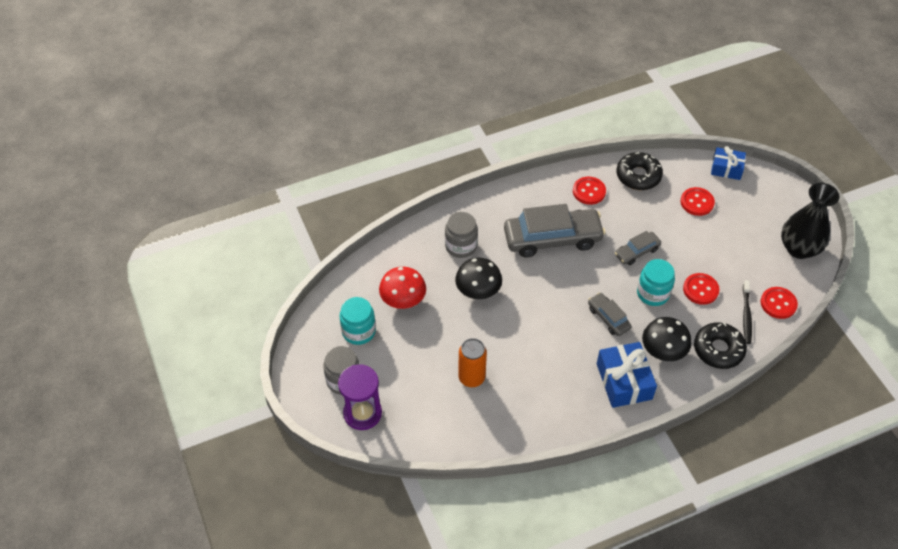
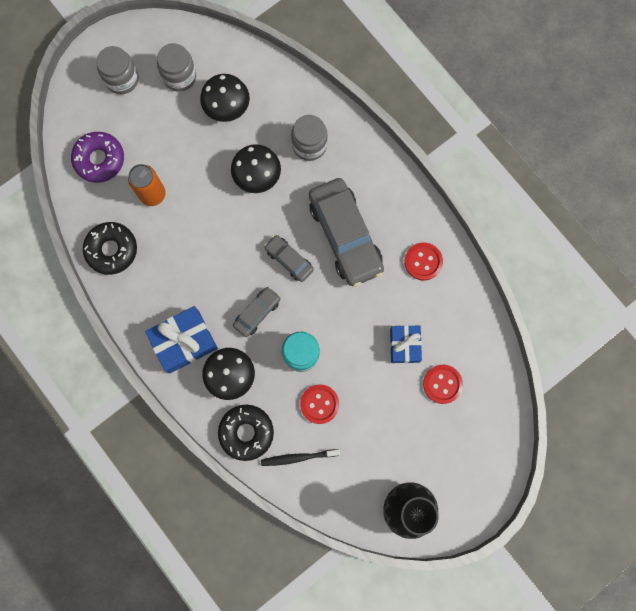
camera: 75 degrees right, 25 degrees up
purple hourglass [338,364,382,430] -> none
turquoise jar [340,297,376,345] -> grey jar [157,43,196,92]
red mushroom [379,267,426,309] -> black mushroom [200,74,250,122]
grey car [615,231,661,265] -> grey car moved to [264,235,314,282]
black donut [617,152,663,190] -> black donut moved to [83,222,137,275]
blue gift [711,146,746,180] -> blue gift moved to [390,325,422,363]
red button [761,287,798,319] -> none
none -> purple donut [71,132,124,183]

